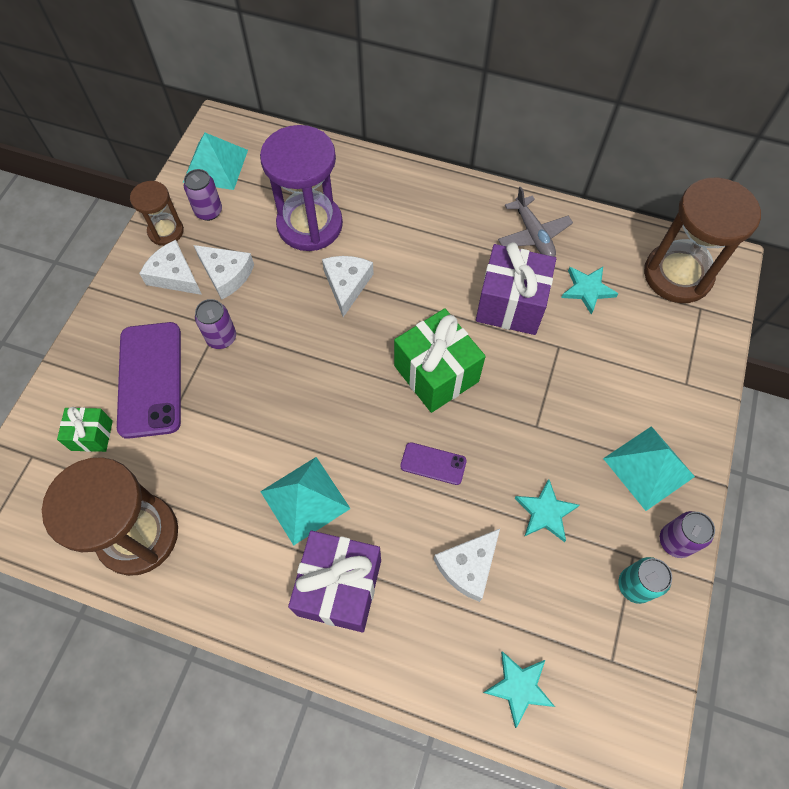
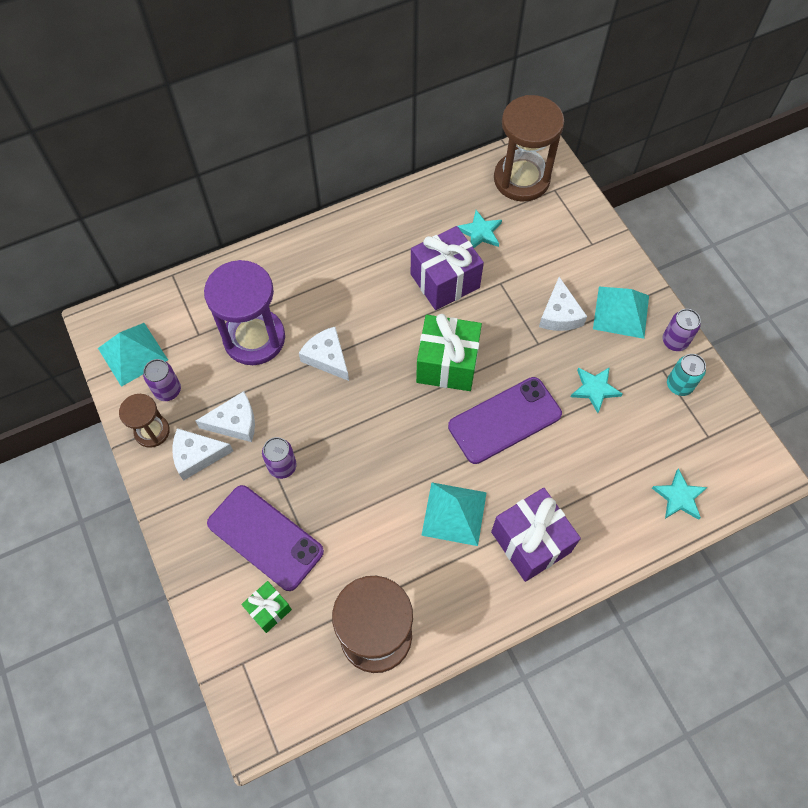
camera: 45 degrees left, 0 degrees up
purple phone [400,442,467,485] -> purple phone [448,377,562,464], size x2.06
white cheese [434,529,500,602] -> white cheese moved to [539,277,587,331]
grey plane [498,187,573,257] -> none

